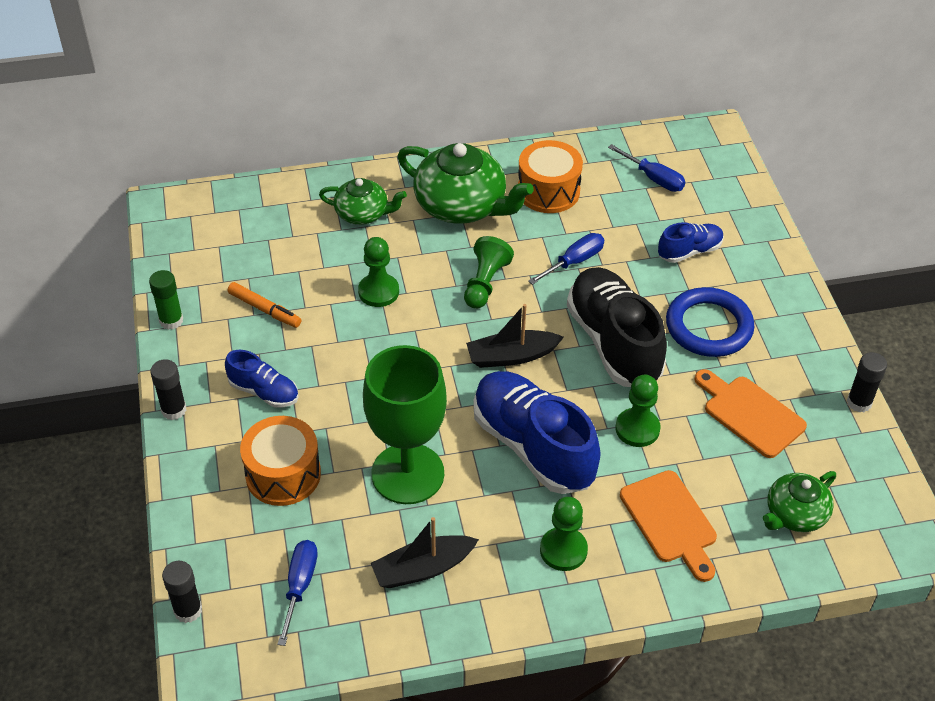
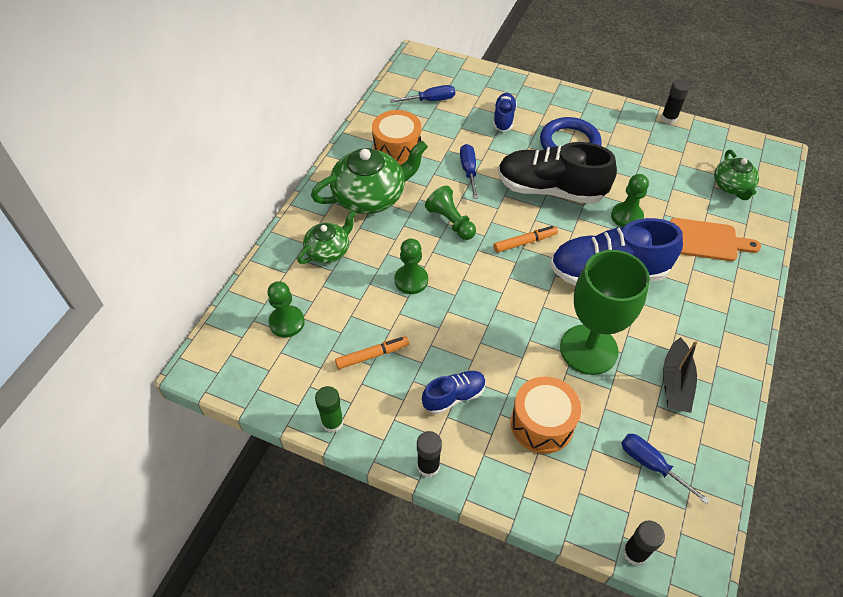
camera: 55 degrees left, 5 degrees up
black boat [466,304,564,368] -> orange marker [494,226,558,253]
green pawn [540,497,588,571] -> green pawn moved to [267,281,305,337]
orange cutting board [694,369,807,458] -> none

